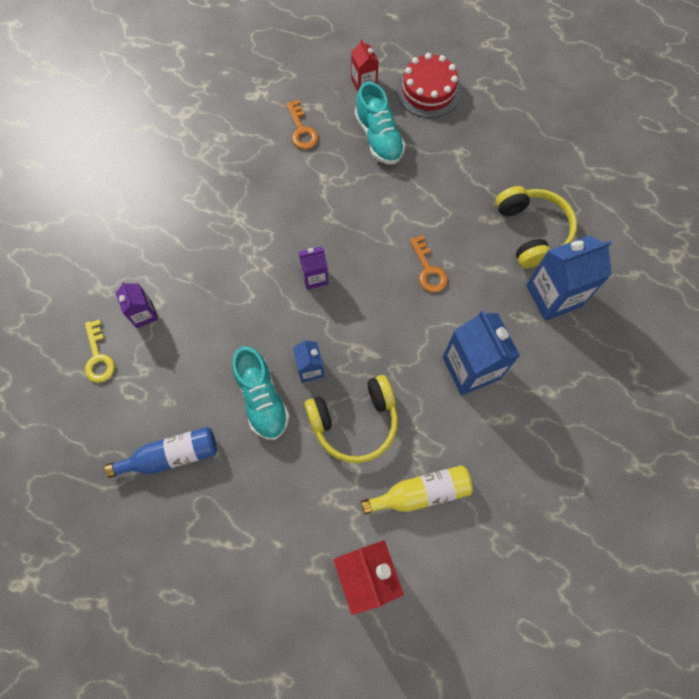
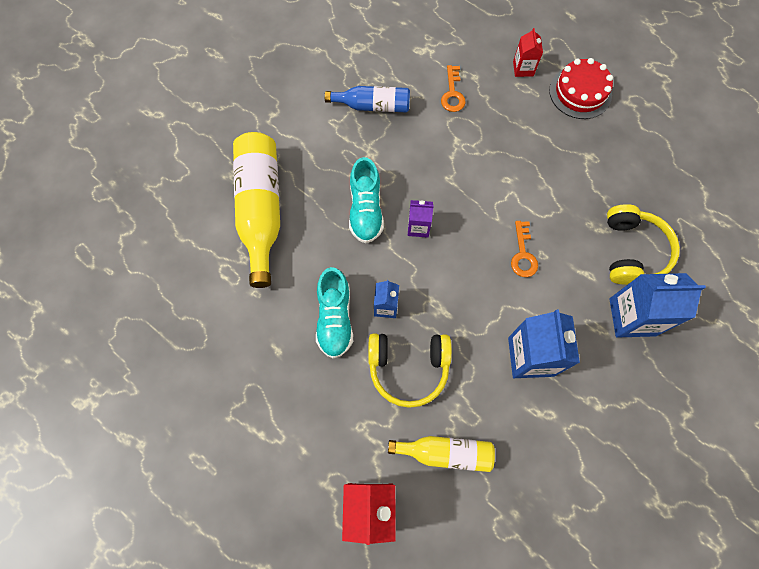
camera: 20 degrees right, 0 degrees up
yellow key [85,319,115,383] -> none
blue bottle [105,427,217,478] -> blue bottle moved to [325,86,410,113]
purple carton [116,282,158,328] -> yellow bottle [233,132,280,288]
turquoise shoe [355,82,405,165] -> turquoise shoe moved to [349,157,384,243]

